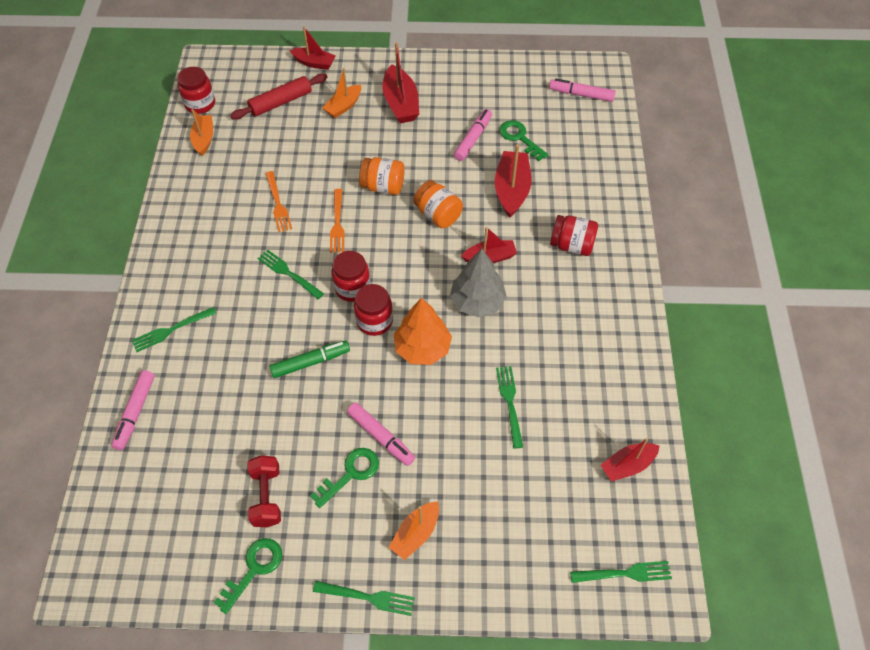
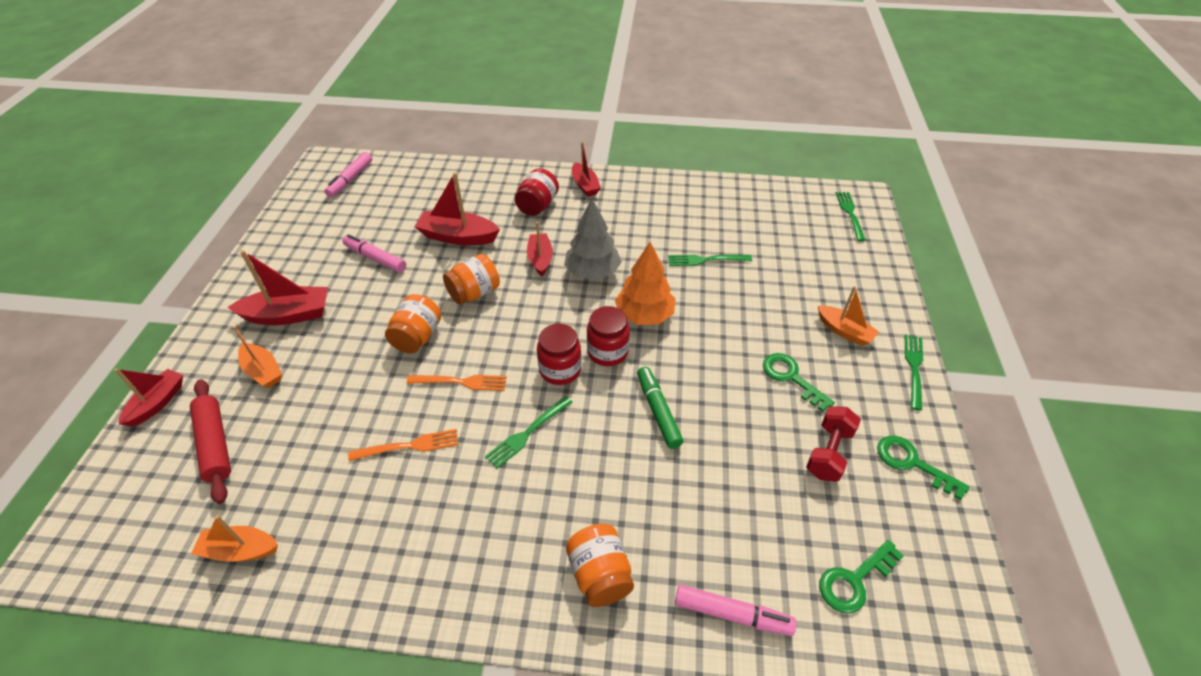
camera: 85 degrees left, 10 degrees down
green fork [132,307,217,352] -> orange jar [566,524,634,607]
red jar [177,67,215,114] -> none
red dumbbell [248,455,281,527] -> red dumbbell turned 60 degrees counterclockwise [806,406,861,482]
pink marker [347,403,415,466] -> none
green key [499,120,548,161] -> green key moved to [819,540,904,613]
red boat [601,438,659,482] -> red boat moved to [572,141,601,197]

